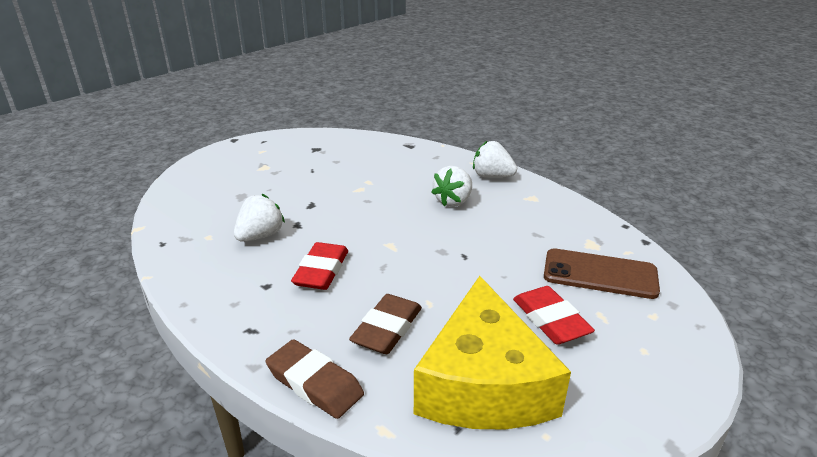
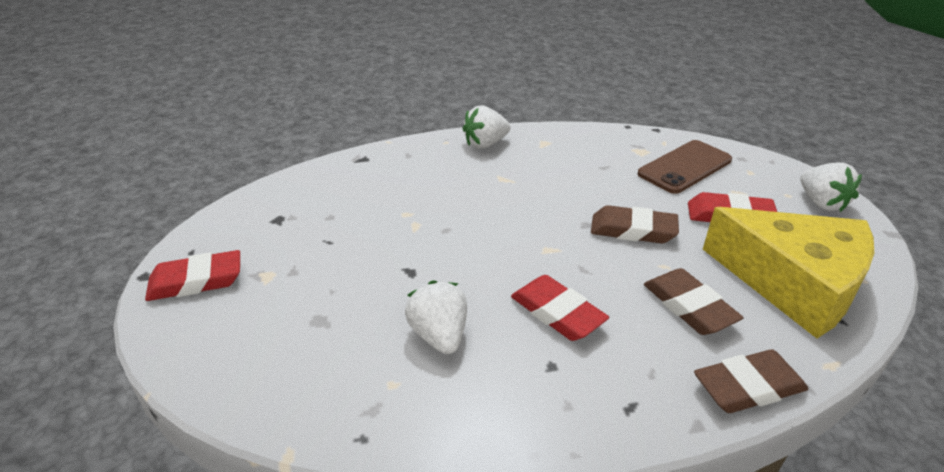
camera: 55 degrees left, 5 degrees up
white strawberry [431,166,472,207] -> white strawberry moved to [800,162,862,212]
none -> red eraser [145,250,240,301]
none -> brown eraser [591,205,679,244]

